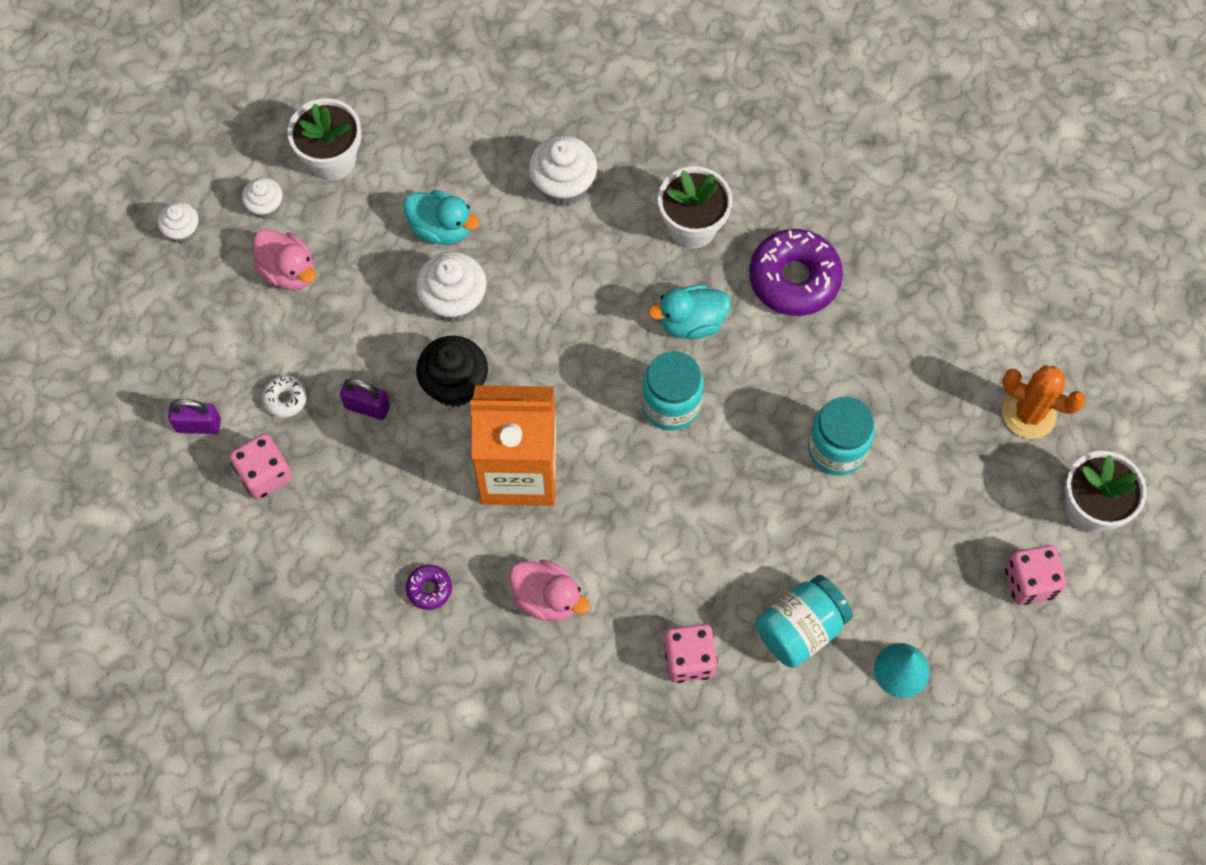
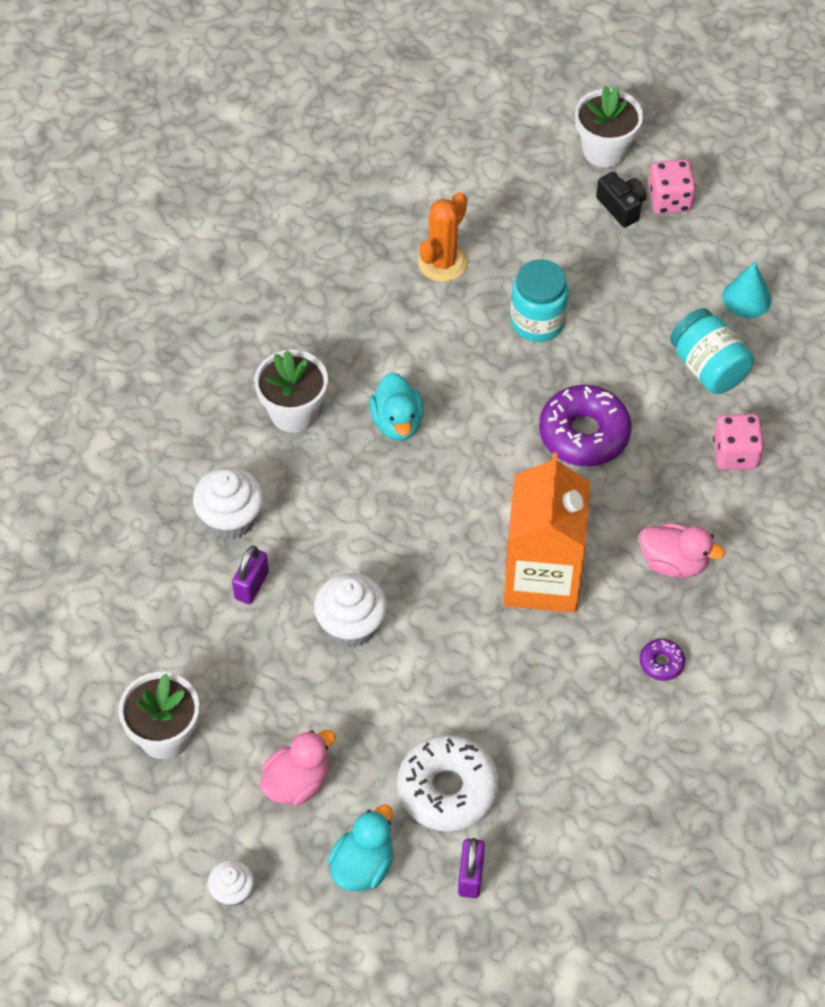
camera: 85 degrees left, 10 degrees down
pink dice [229,433,292,500] -> none
white cupcake [242,177,283,219] -> none
white donut [262,376,307,418] -> white donut [397,735,499,831], size x2.16
purple padlock [340,378,390,420] -> purple padlock moved to [232,546,269,604]
turquoise duck [403,190,480,245] -> turquoise duck moved to [328,805,393,891]
black cupcake [416,336,488,407] -> none
pink duck [509,559,590,621] -> pink duck turned 75 degrees clockwise [639,523,725,578]
turquoise jar [642,351,704,430] -> none
purple donut [749,229,843,316] -> purple donut moved to [539,385,632,467]
orange cactus [1002,365,1086,439] -> orange cactus moved to [418,192,468,282]
none -> black camera [596,172,646,227]

